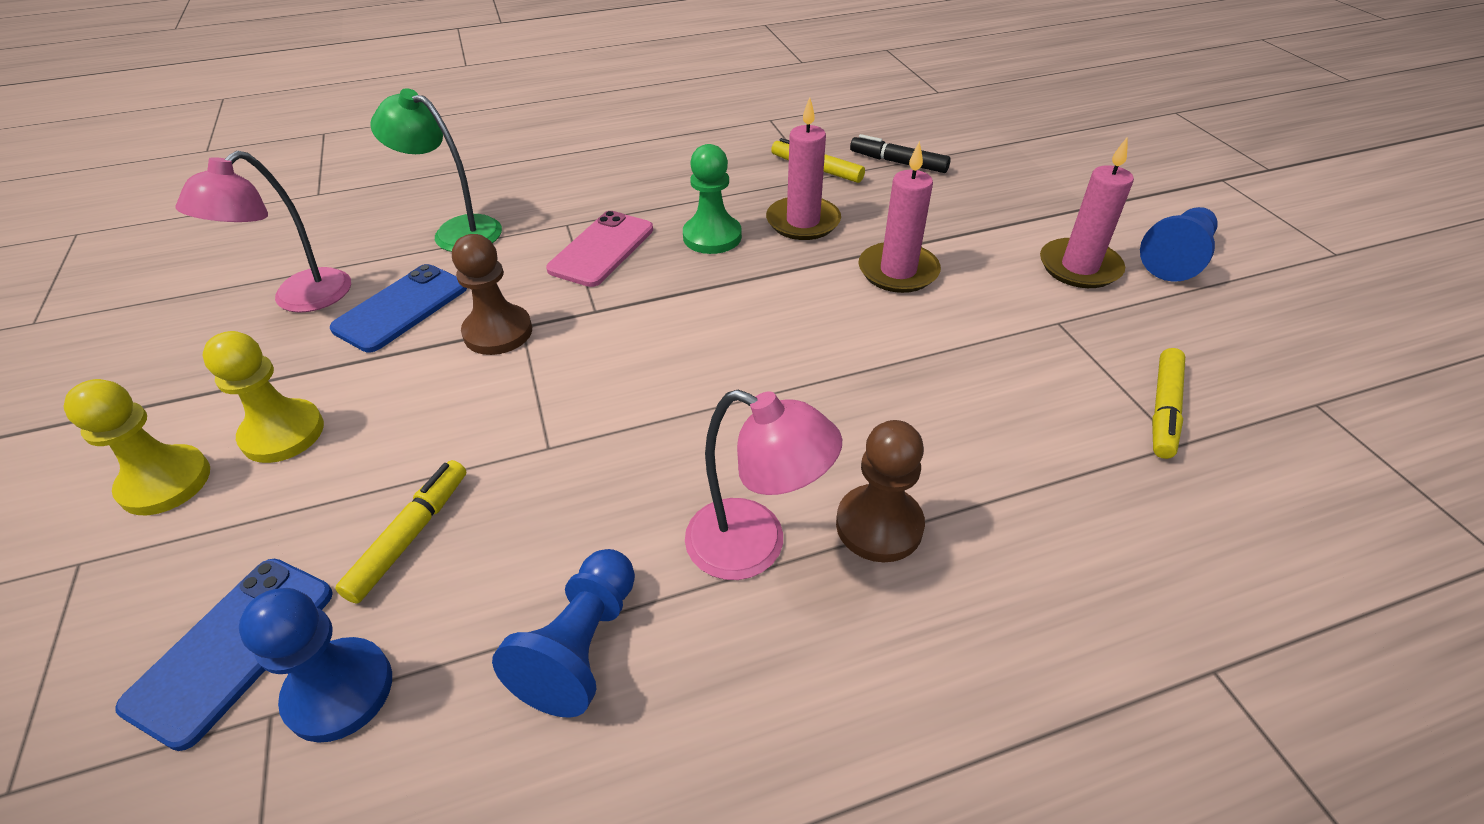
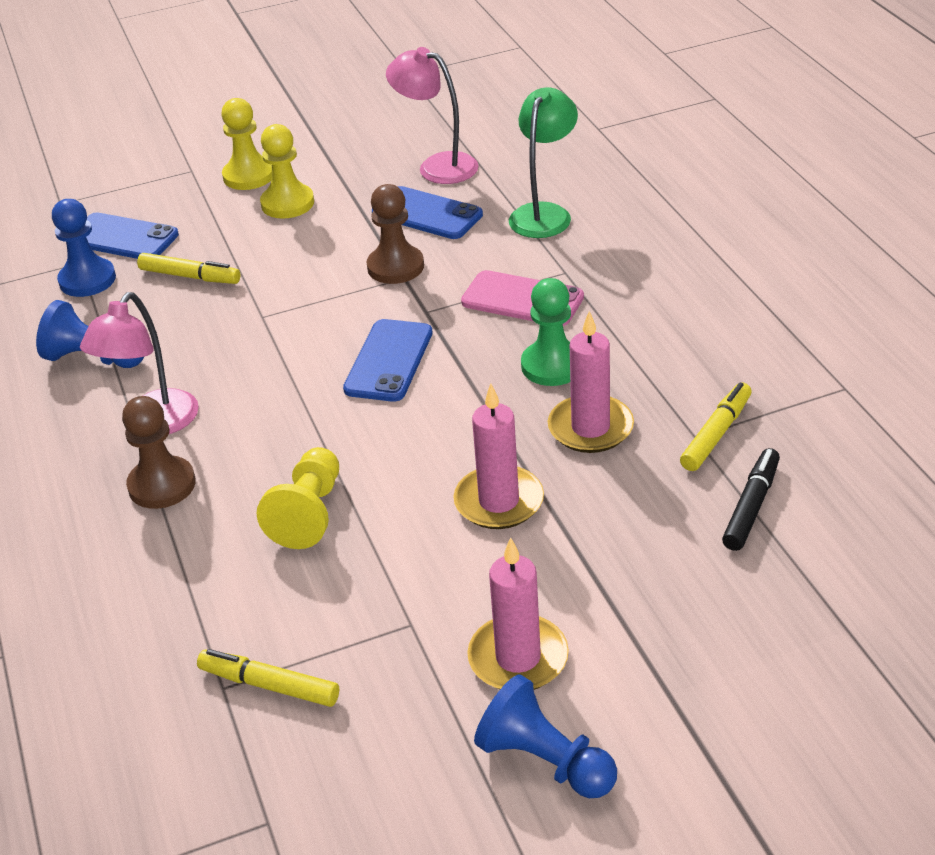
camera: 90 degrees right, 5 degrees down
none -> yellow pawn [256,447,339,549]
none -> blue phone [343,319,433,402]

